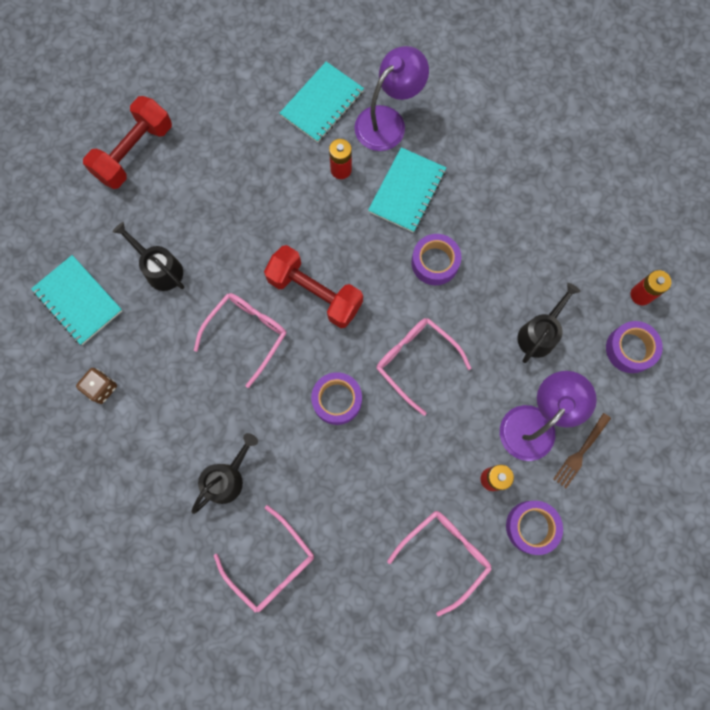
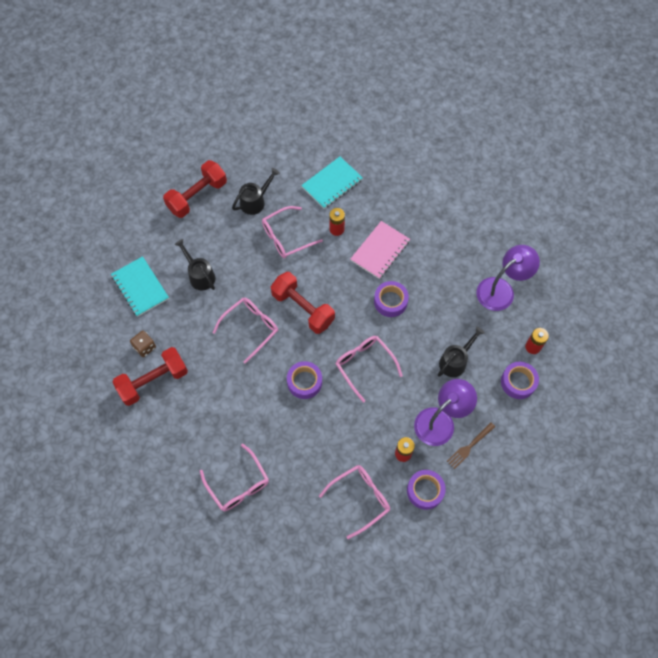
camera: 10 degrees right, 10 degrees down
black watering can [191,433,258,514] -> black watering can moved to [232,168,280,215]
purple lamp [354,46,429,151] -> purple lamp moved to [477,245,540,311]
turquoise notebook [368,147,446,233] -> pink notebook [351,221,410,279]
none -> red dumbbell [112,347,188,406]
none -> pink glasses [262,206,323,258]

